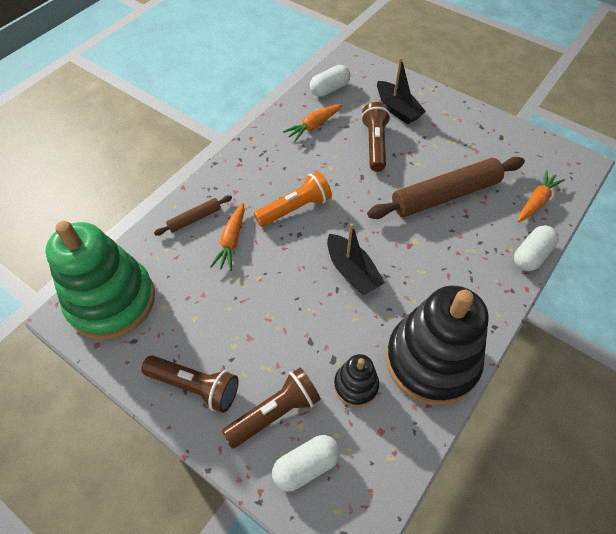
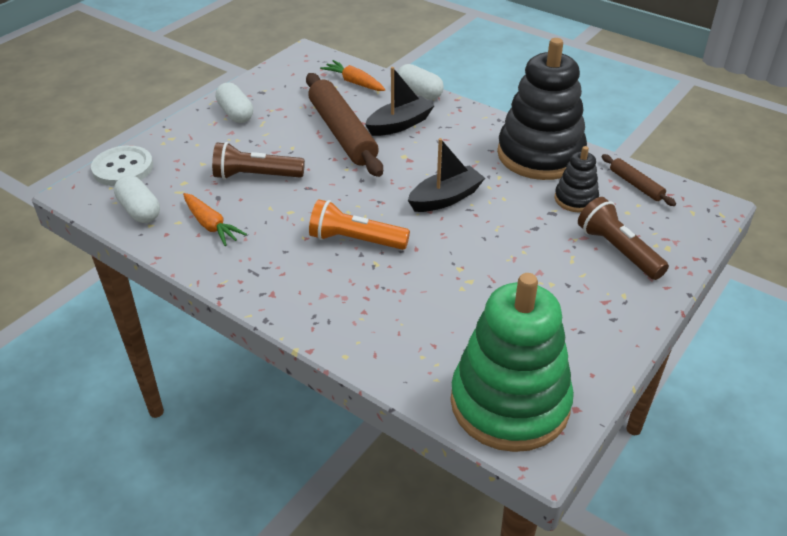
camera: 90 degrees left, 15 degrees down
brown flashlight [141,355,239,413] -> none
brown rolling pin [154,195,232,236] -> brown rolling pin moved to [602,154,676,206]
orange carrot [210,203,245,271] -> none
orange flashlight [254,171,332,227] -> orange flashlight turned 45 degrees counterclockwise [309,200,410,250]
white capsule [272,435,340,491] -> white capsule moved to [215,83,253,123]
black boat [377,58,426,124] -> black boat moved to [365,67,435,136]
none -> white button [91,145,153,186]

